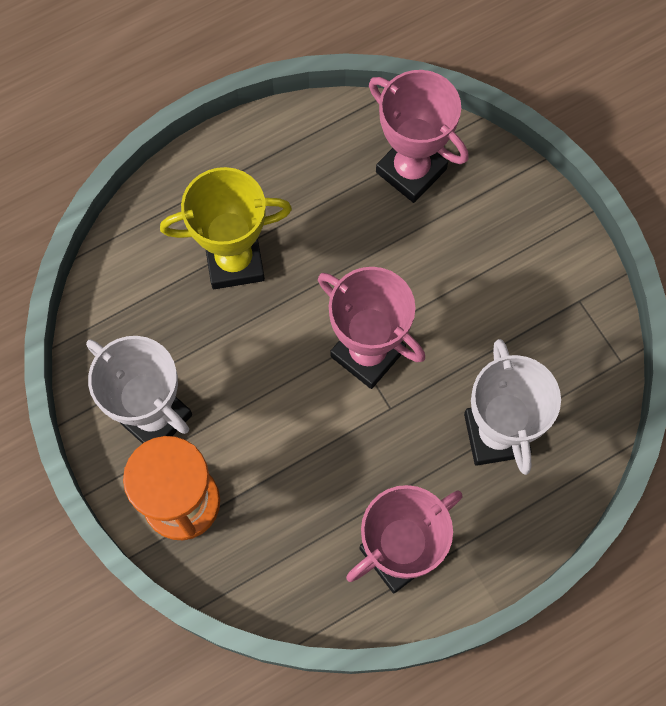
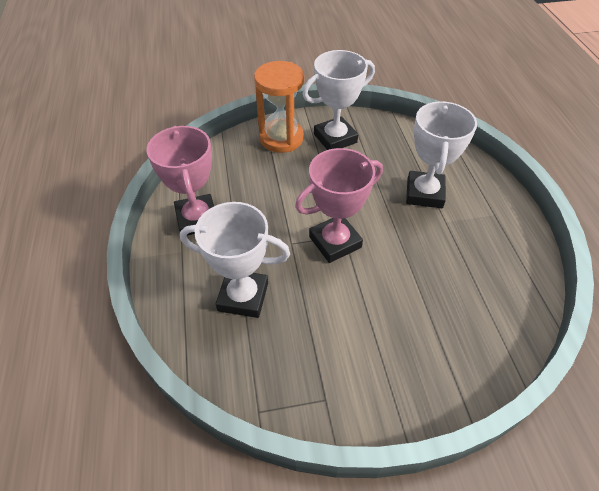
camera: 110 degrees right, 20 degrees down
yellow trophy [160,167,292,289] -> white trophy [406,101,477,208]
pink trophy [369,70,469,203] -> none

